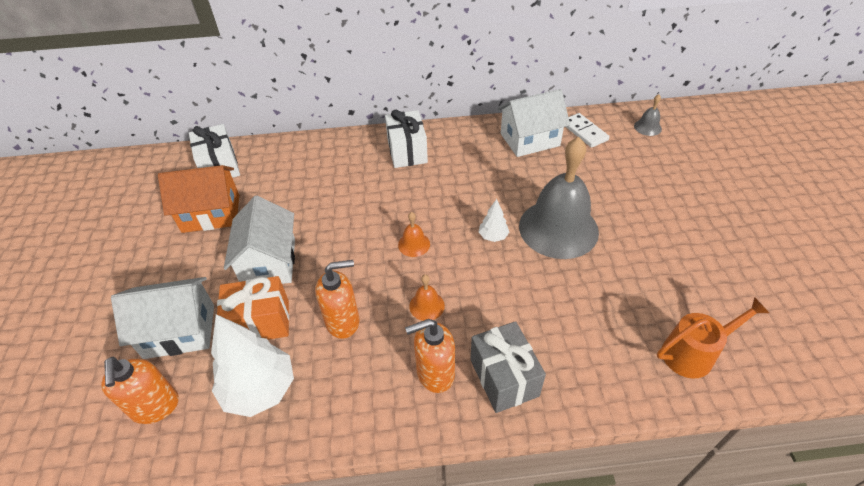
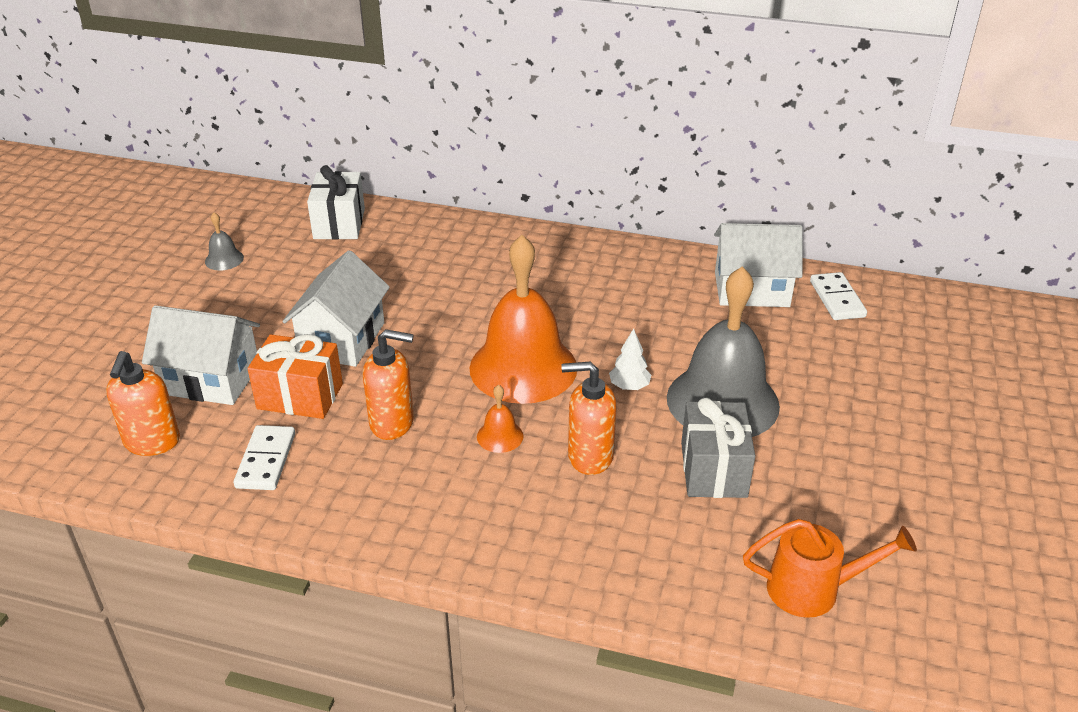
camera: 20 degrees right, 10 degrees down
orange house [158,165,239,233] -> none
white tree [211,314,294,417] -> white domino [234,425,295,490]
white gift [385,110,428,168] -> none
orange bell [398,212,430,257] -> orange bell [470,235,577,404], size x2.49
orange soap dispenser [405,319,455,393] -> orange soap dispenser moved to [561,362,617,475]
grey gift [470,321,546,413] -> grey gift moved to [681,398,755,498]
grey bell [634,94,662,136] -> grey bell moved to [205,212,244,270]

